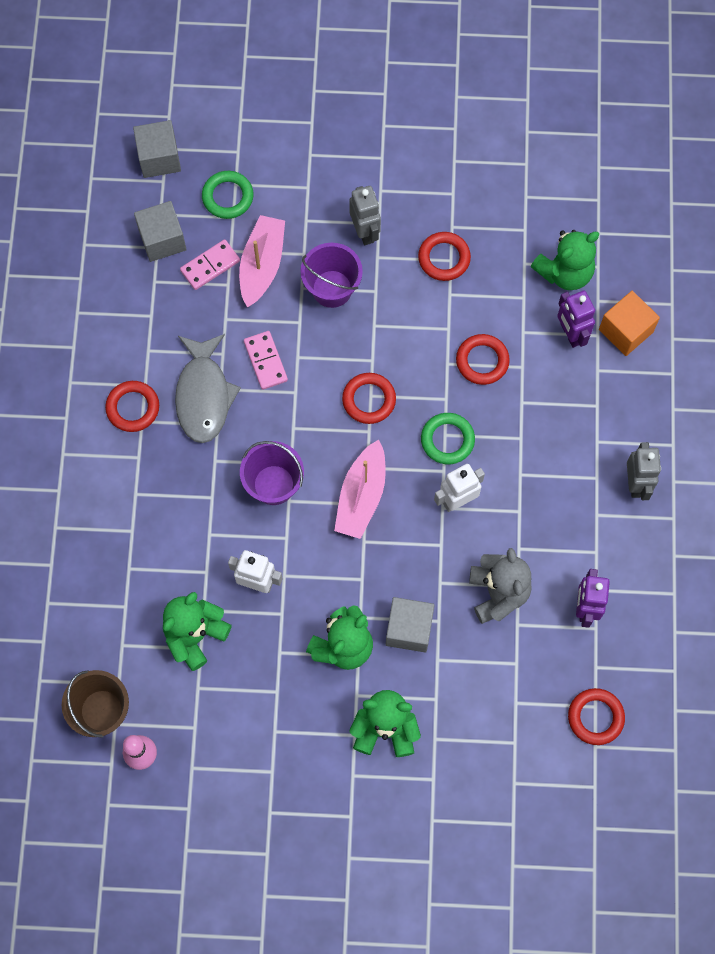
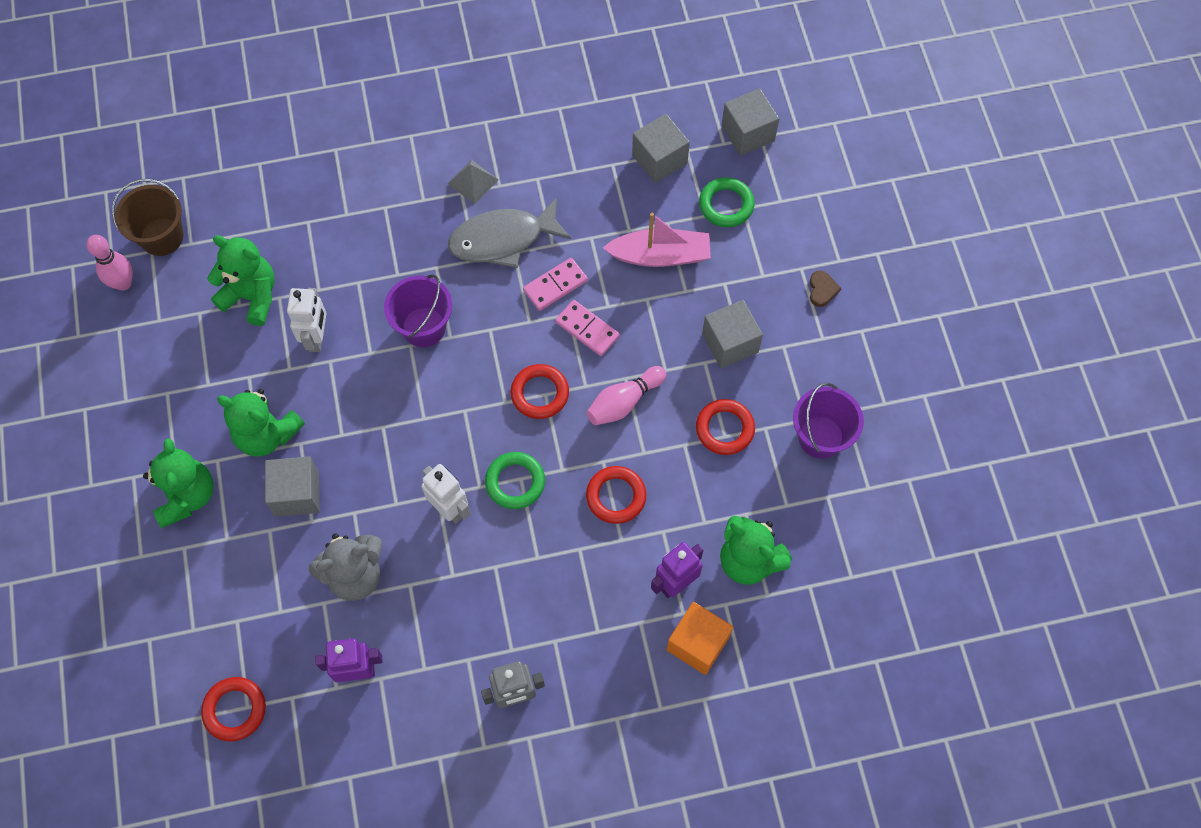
camera: 75 degrees right, 5 degrees down
red ring [105,381,159,432] -> grey pyramid [448,160,499,204]
pink domino [180,239,240,290] -> pink domino moved to [555,300,620,356]
purple bucket [301,243,363,308] -> purple bucket moved to [793,383,864,459]
pink boat [334,440,386,539] -> none
grey robot [349,186,381,245] -> grey cube [702,300,763,369]
none -> pink bowling pin [586,366,666,425]
none -> brown heart [810,271,841,307]

